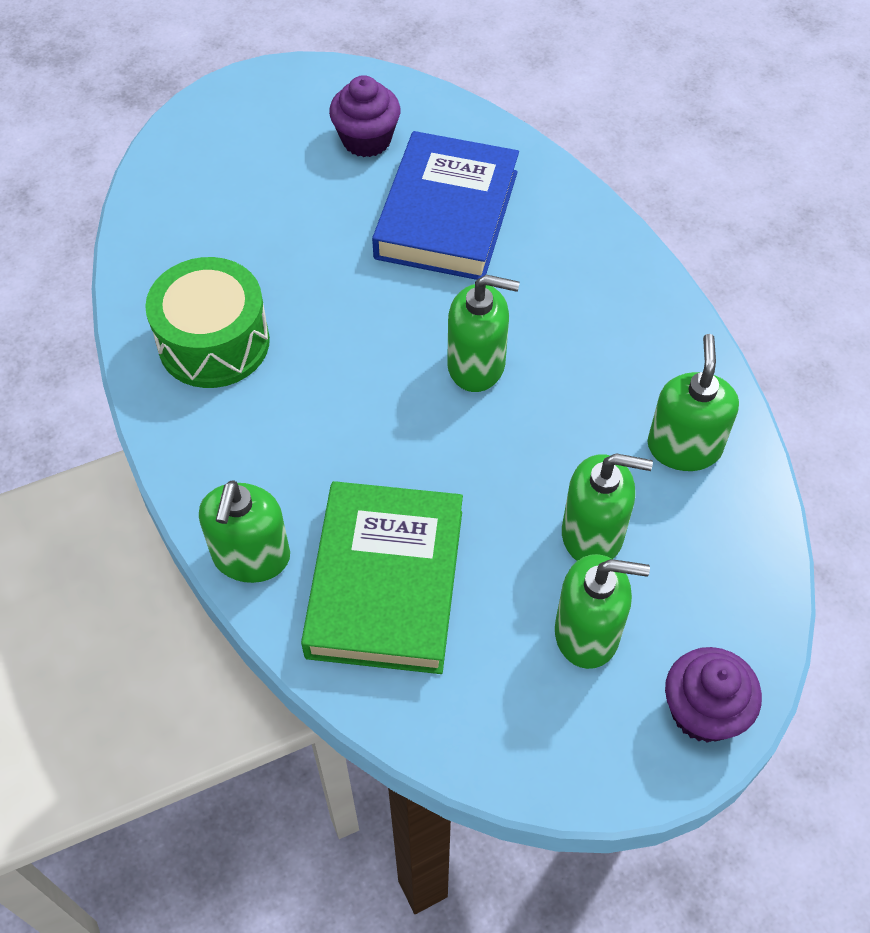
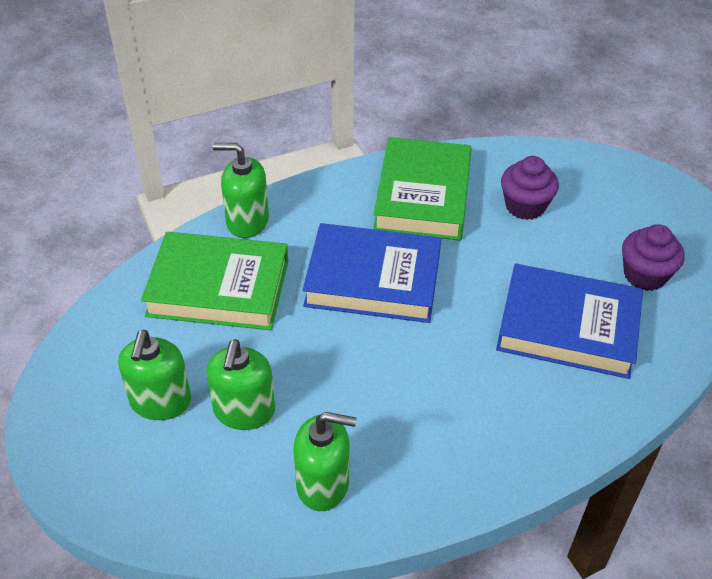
camera: 90 degrees right, 10 degrees down
green drum [145,257,270,388] -> green book [373,137,471,241]
green soap dispenser [447,275,520,392] -> none
purple cupcake [665,647,762,743] -> purple cupcake moved to [501,156,559,220]
none -> blue book [303,223,441,323]

